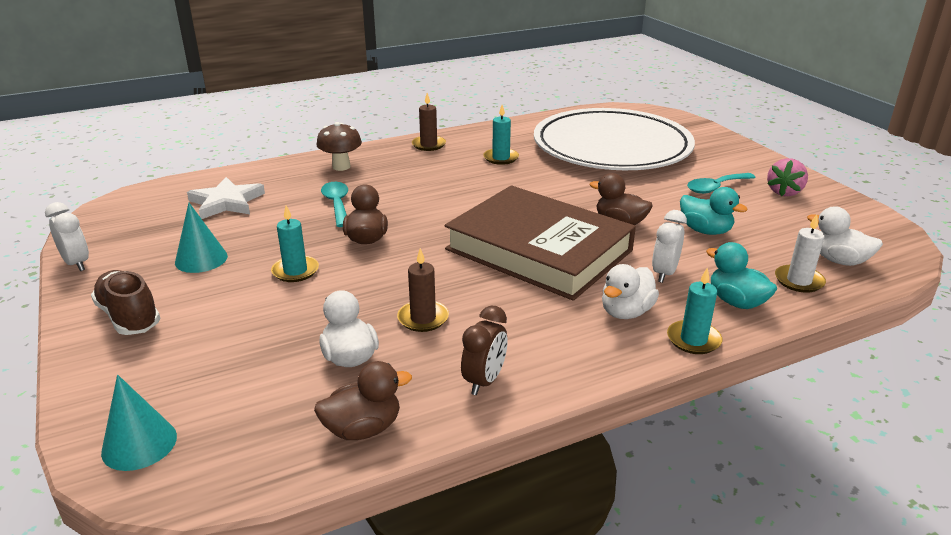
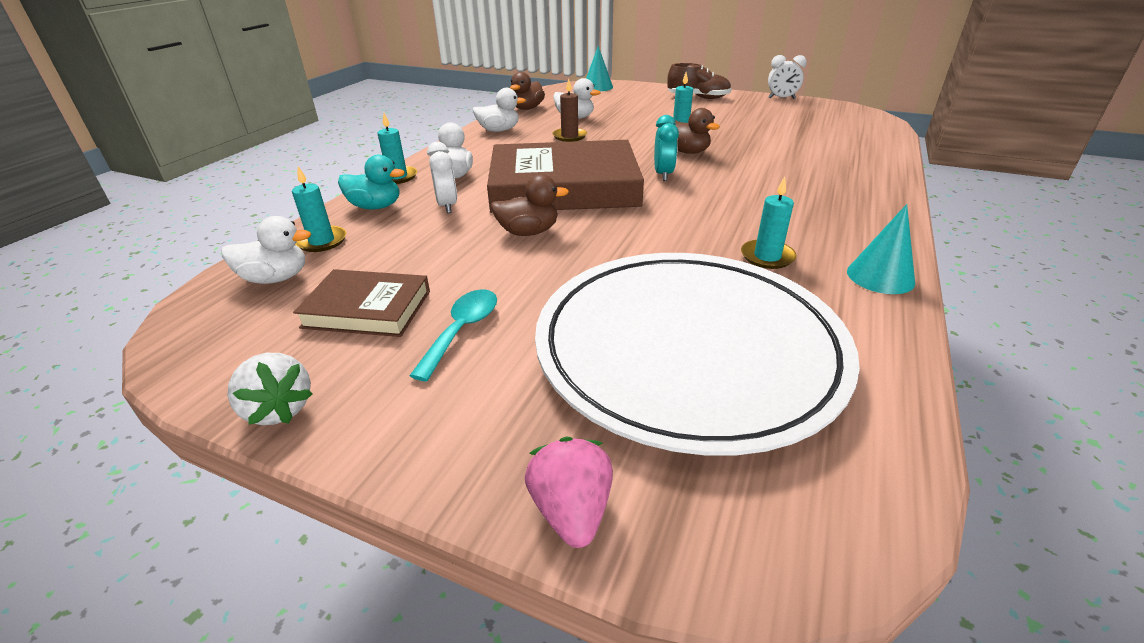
camera: 140 degrees right, 5 degrees up
turquoise cone [175,203,228,273] -> turquoise cone moved to [847,204,915,294]
white star [187,177,265,219] -> none
brown mushroom [316,122,362,171] -> none
turquoise spoon [321,182,348,227] -> none
brown candle [412,93,446,151] -> none
brown clock [461,306,508,395] -> white duck [472,88,526,132]
turquoise duck [680,187,747,235] -> none
pink strawberry [767,158,808,196] -> pink strawberry moved to [525,437,613,548]
white candle [775,214,826,293] -> turquoise candle [292,166,346,252]
none -> white strawberry [227,353,313,425]
none -> brown book [293,269,430,337]
none -> turquoise clock [654,115,679,181]

